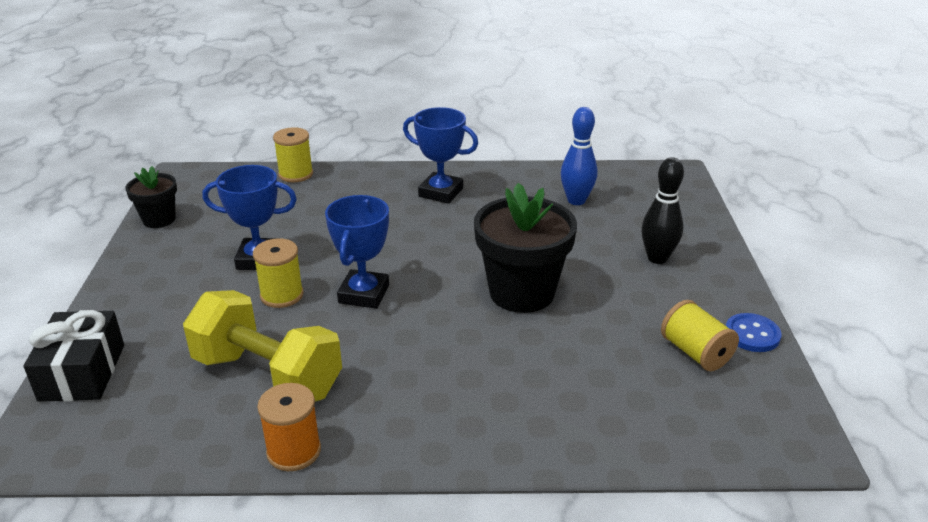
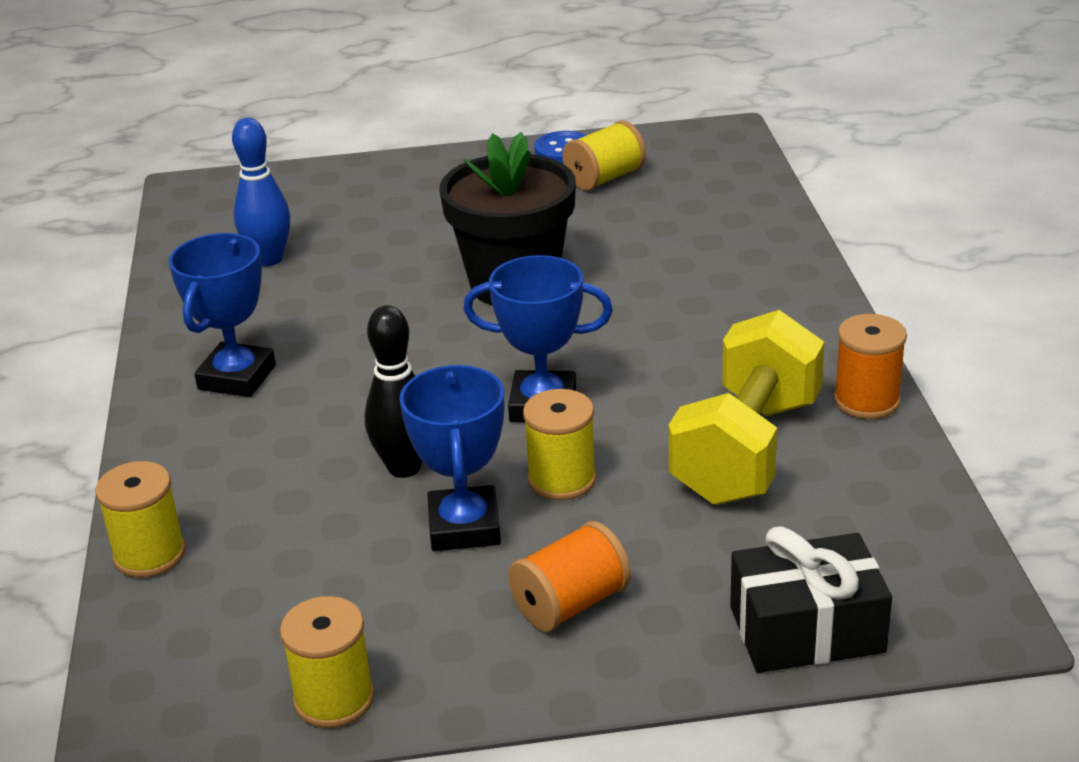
camera: 95 degrees left, 0 degrees up
black flower pot [125,166,177,228] -> yellow spool [280,596,374,728]
black bowling pin [641,157,684,264] -> black bowling pin moved to [365,305,422,478]
none -> orange spool [508,521,631,632]

